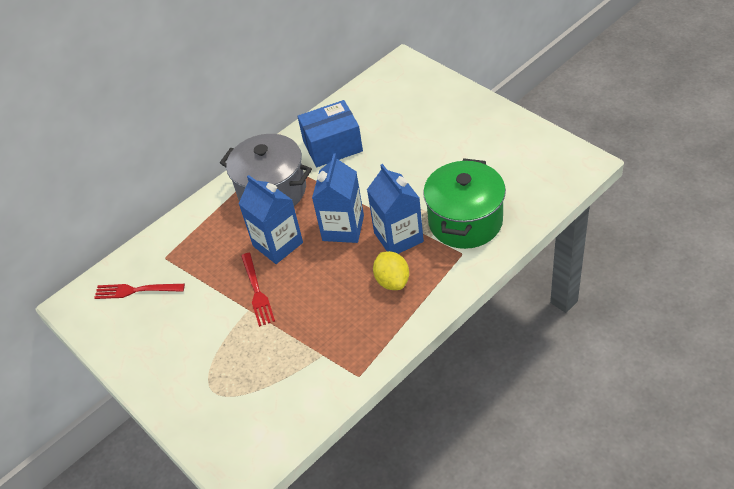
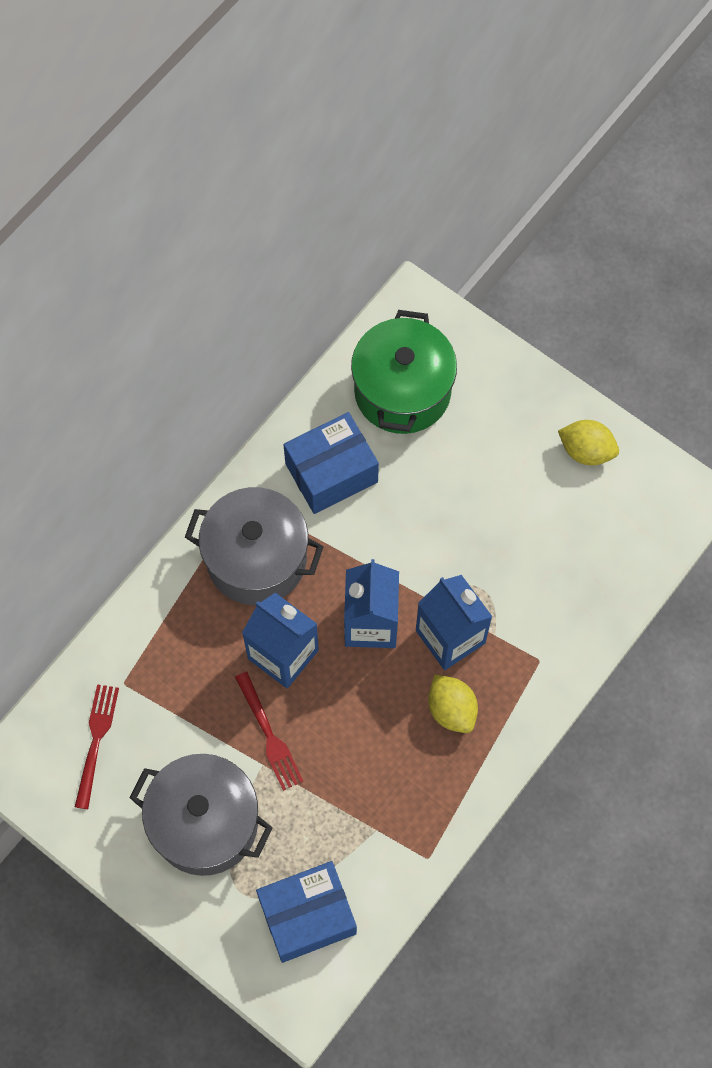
camera: 15 degrees left, 20 degrees up
red fork [94,284,185,299] -> red fork turned 105 degrees clockwise [75,684,119,809]
green pot [423,158,506,249] -> green pot moved to [351,310,457,434]
none -> grey pot [129,754,273,876]
none -> blue box [256,861,357,963]
none -> yellow lemon [558,420,619,465]

